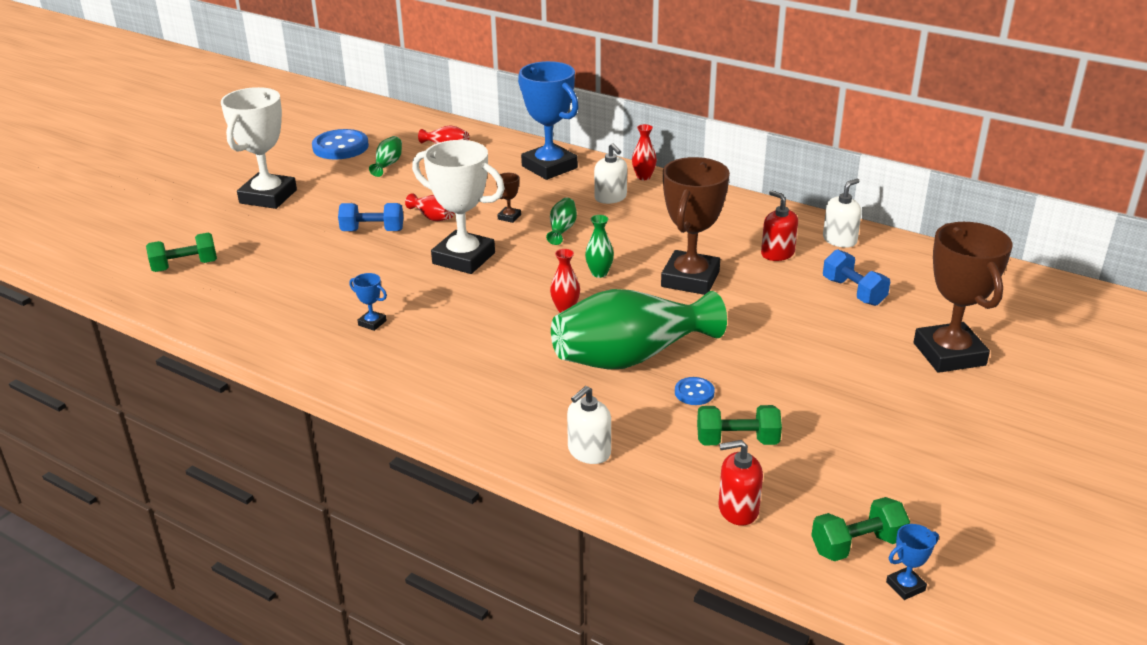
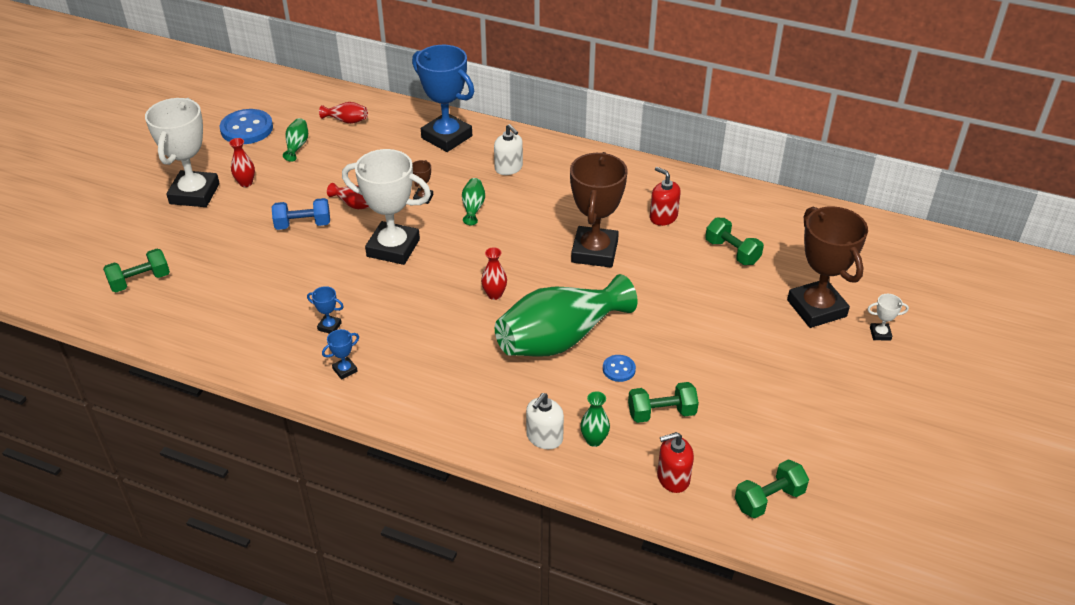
camera: 10 degrees left, 10 degrees up
green vase [585,215,614,278] -> green vase moved to [580,391,610,447]
red vase [632,124,657,180] -> red vase moved to [229,138,255,187]
white soap dispenser [823,179,862,248] -> none
blue dumbbell [823,249,890,306] -> green dumbbell [705,218,764,265]
blue trophy [886,524,939,600] -> blue trophy moved to [322,329,359,380]
none -> white trophy [868,294,909,341]

